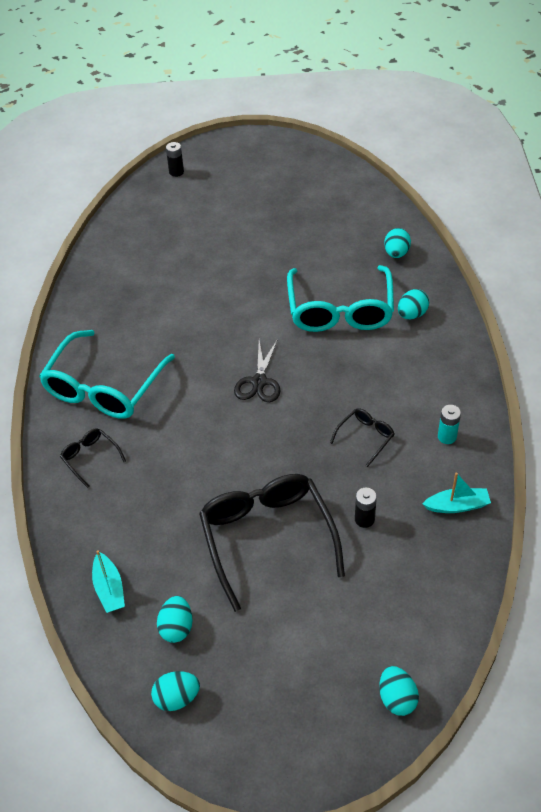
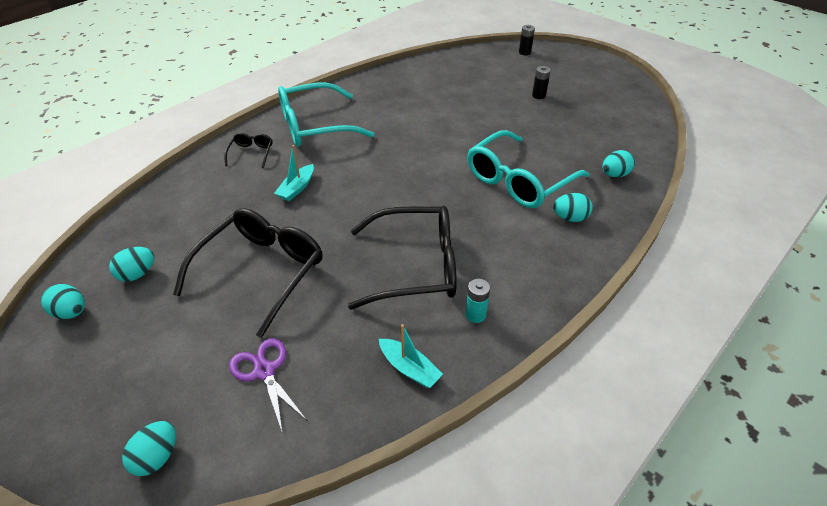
camera: 45 degrees right, 5 degrees down
turquoise boat [92,550,125,613] -> turquoise boat moved to [274,145,314,201]
black scissors [234,339,280,402] -> none
black glasses [330,408,394,467] -> black glasses [348,206,457,309], size x2.22
black battery [355,488,377,528] -> black battery moved to [532,66,551,99]
none -> purple scissors [229,338,306,431]

